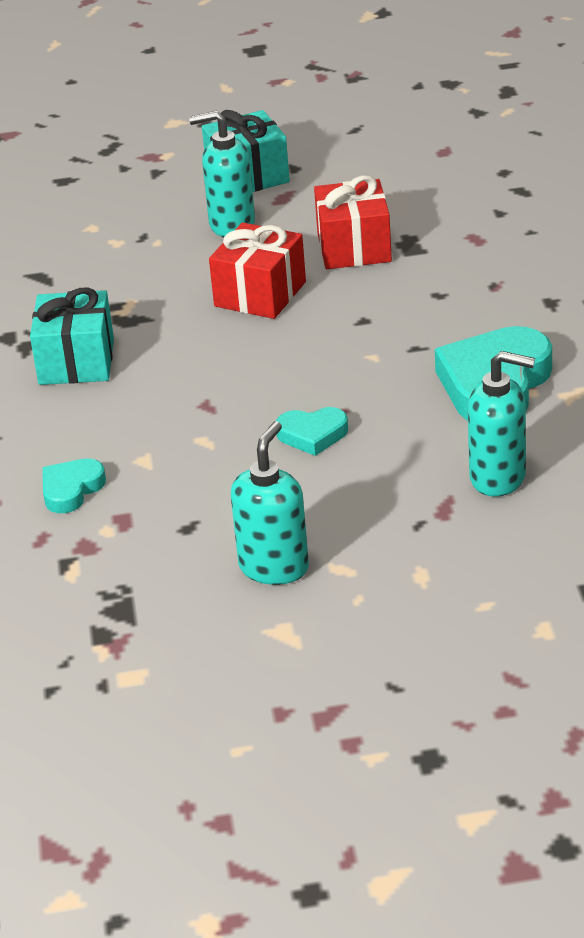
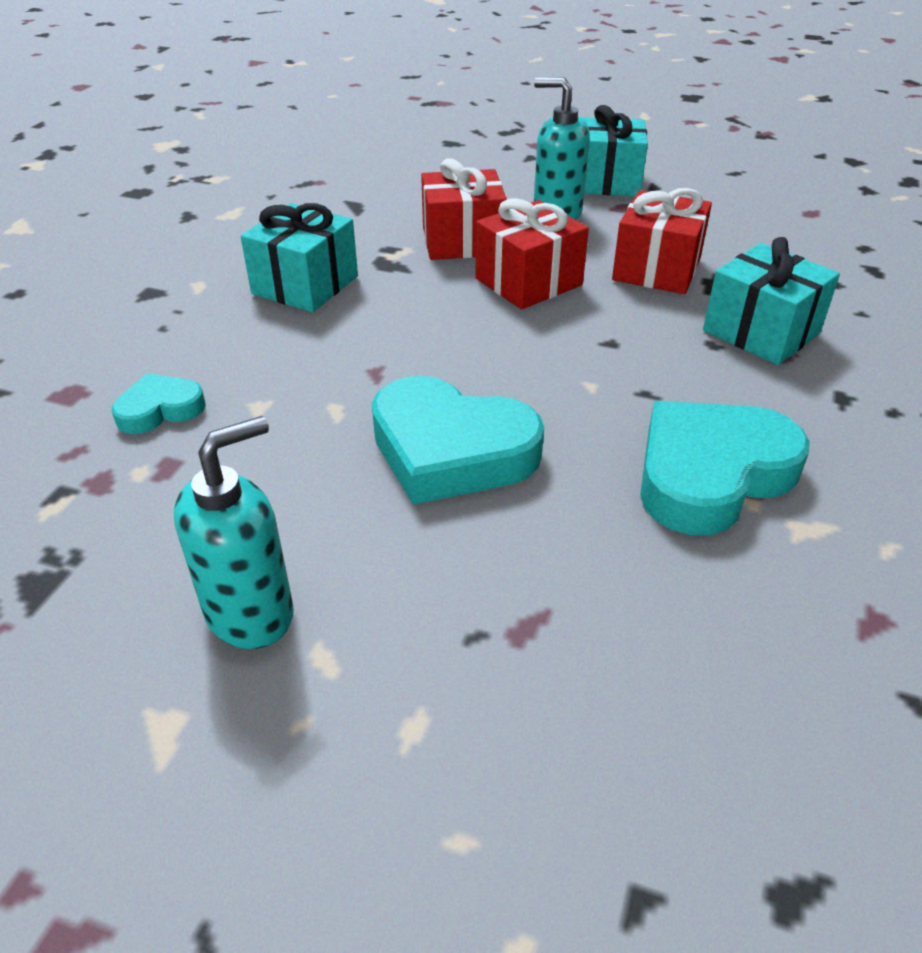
camera: 25 degrees right, 5 degrees up
turquoise heart [276,407,348,456] -> turquoise heart [372,376,544,505], size x1.92
turquoise soap dispenser [468,351,535,497] -> none
none -> red gift [421,158,507,260]
none -> turquoise gift [703,237,840,365]

